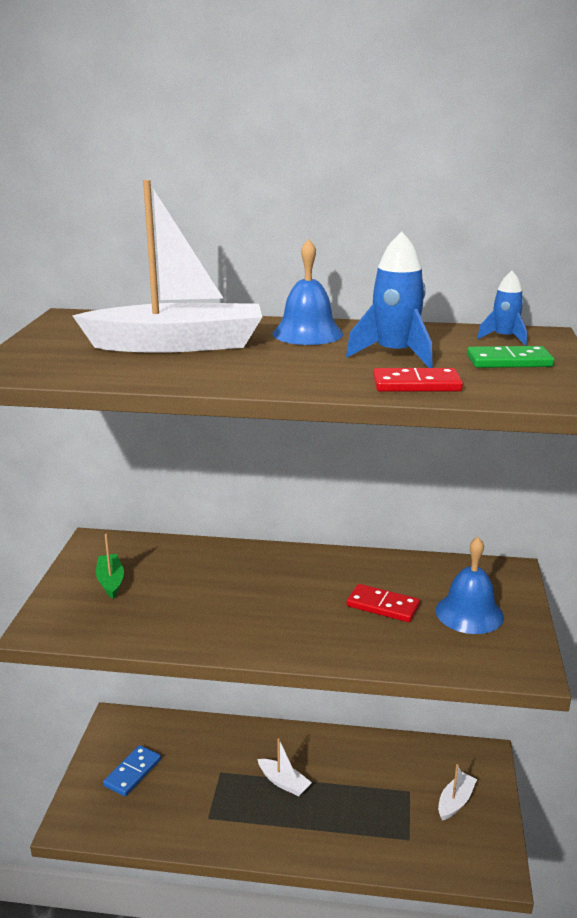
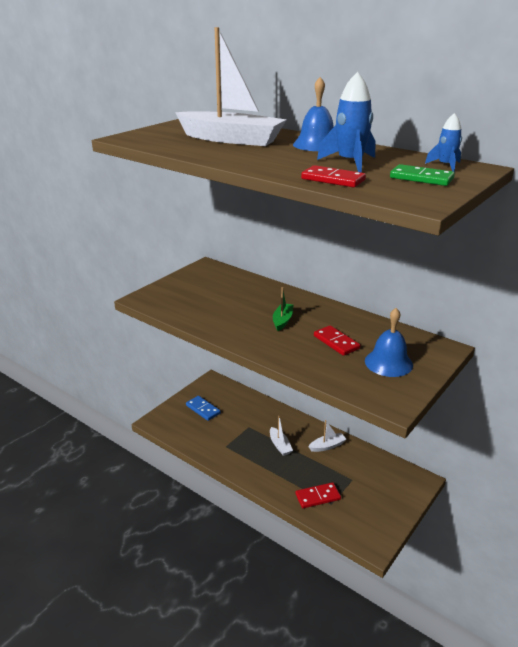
camera: 30 degrees right, 5 degrees up
green boat [96,534,124,599] -> green boat moved to [273,287,293,331]
blue domino [103,745,161,796] -> blue domino turned 75 degrees clockwise [186,396,221,421]
white boat [438,764,477,821] -> white boat moved to [308,420,347,452]
none -> red domino [295,482,341,508]

